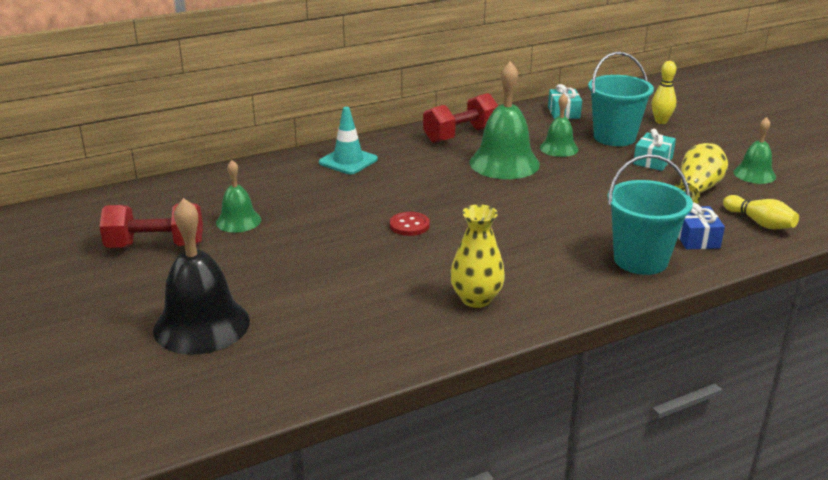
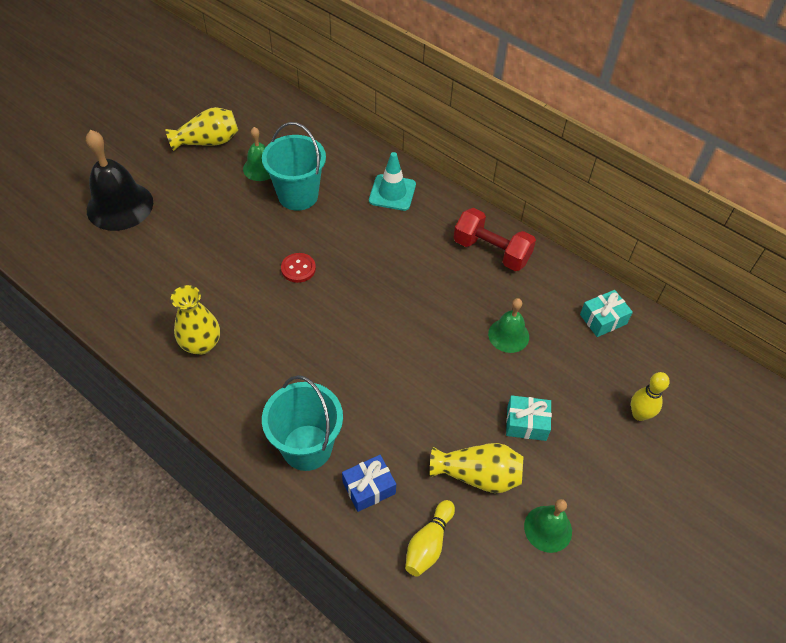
camera: 65 degrees right, 25 degrees up
red dumbbell [100,203,203,248] -> yellow vase [166,107,238,151]
green bell [470,61,540,179] -> none
turquoise bucket [588,52,654,146] -> turquoise bucket moved to [262,122,326,211]

